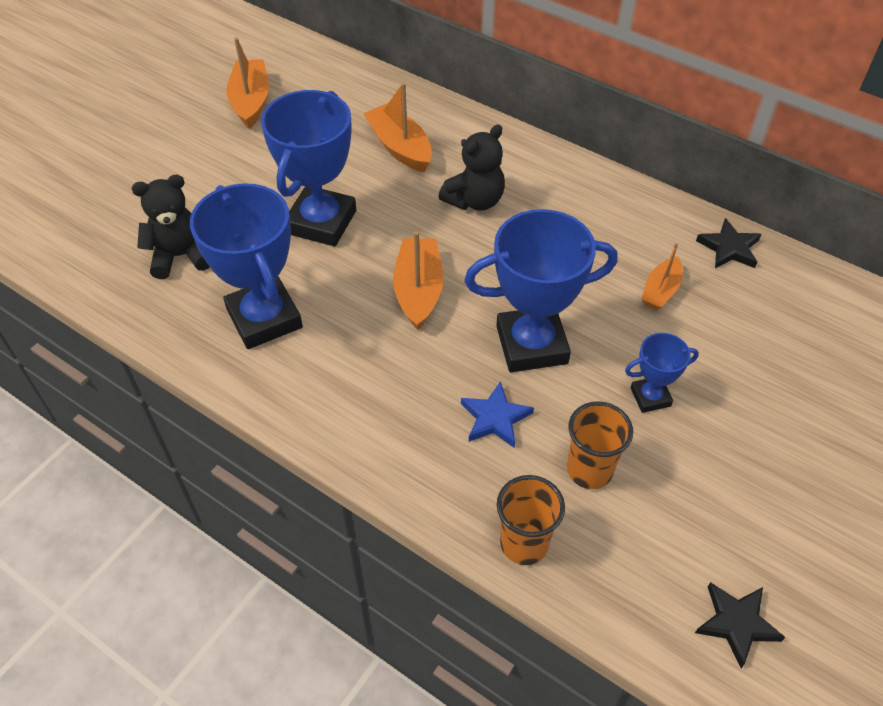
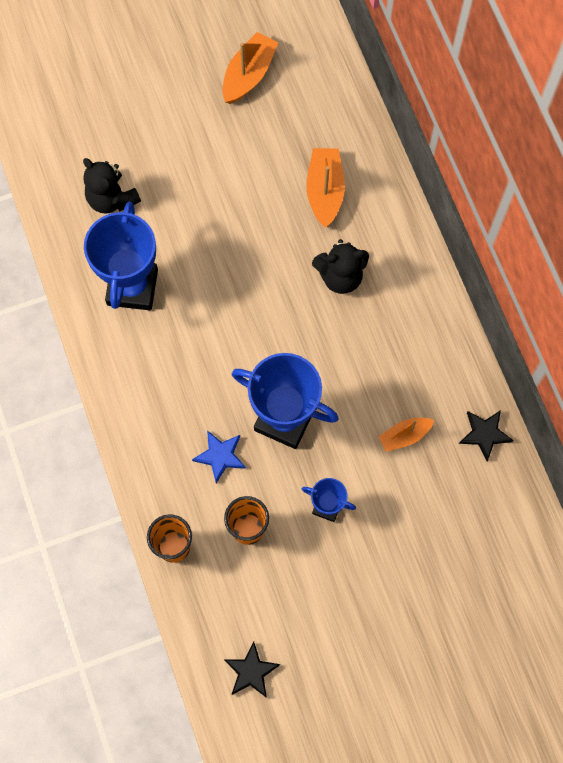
camera: 35 degrees right, 20 degrees up
black teddy bear [132,175,210,279] -> black teddy bear turned 150 degrees counterclockwise [83,158,141,214]
blue trophy [261,90,356,246] -> none
orange boat [393,231,444,330] -> none

